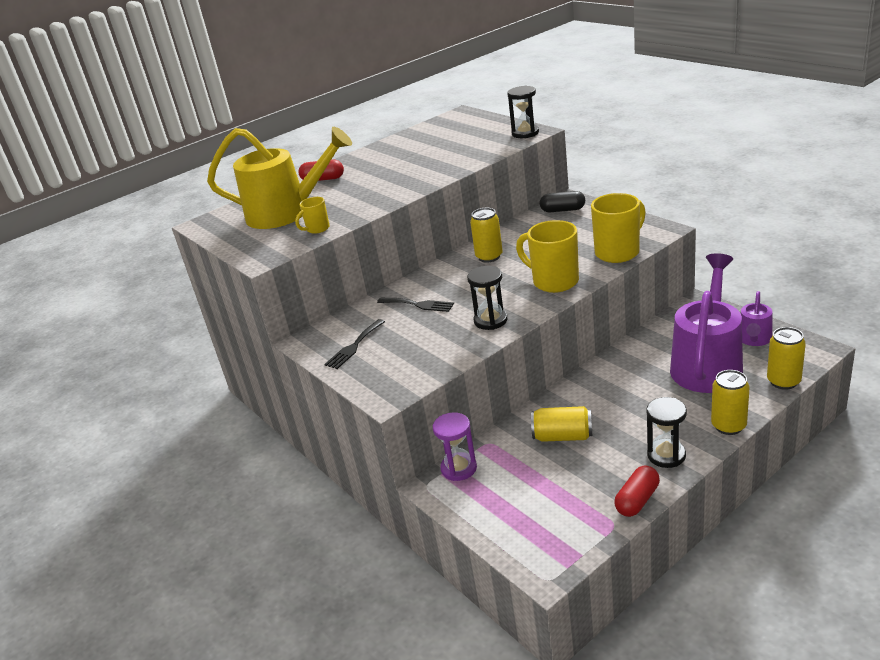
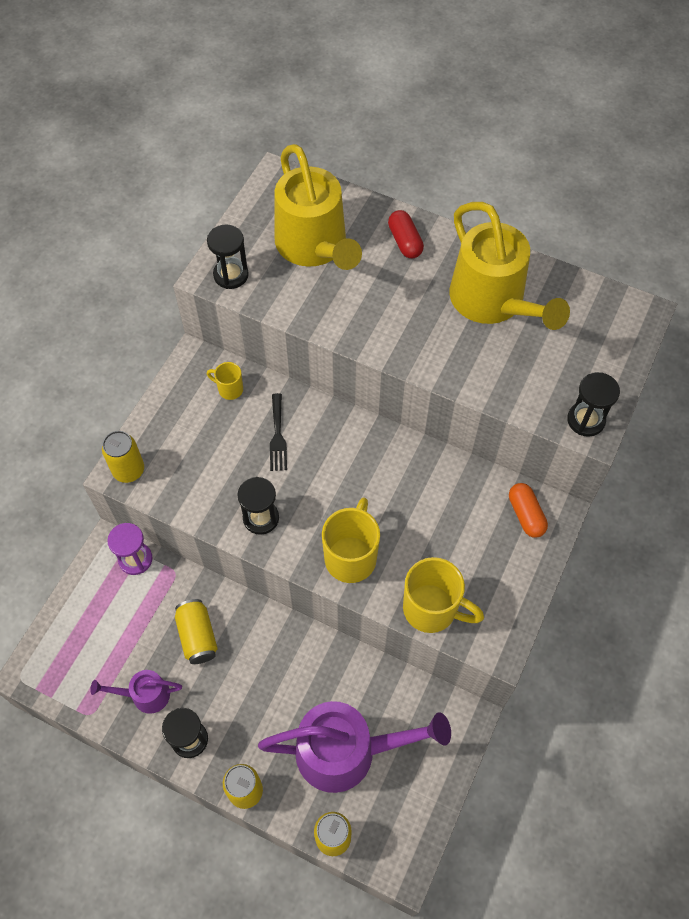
camera: 60 degrees right, 30 degrees up
yellow mug [295,197,330,234] -> yellow mug moved to [207,362,243,400]
black fork [324,319,385,369] -> none
yellow can [470,208,503,263] -> yellow can moved to [102,431,144,483]
black capsule [540,191,585,212] -> orange capsule [509,483,548,538]
red capsule [614,466,660,517] -> none
purple watering can [740,291,772,346] -> purple watering can moved to [90,670,182,714]
none -> black hourglass [207,225,249,289]
none -> yellow watering can [449,202,570,330]

